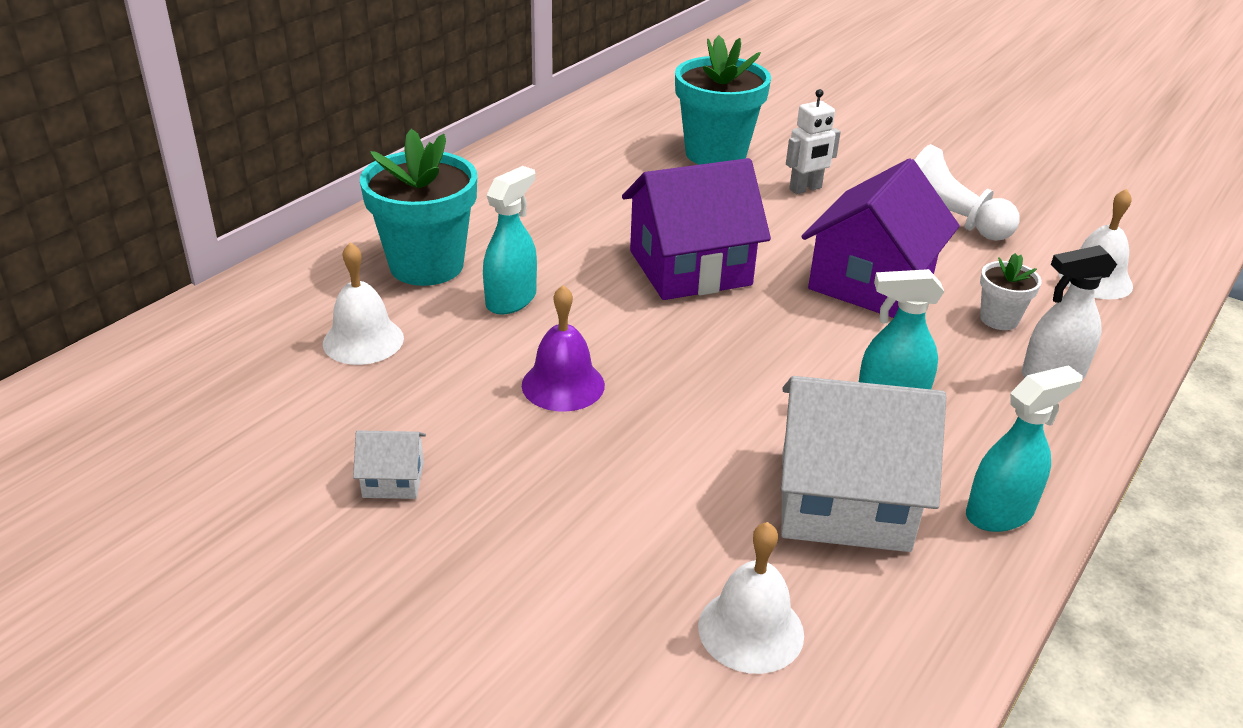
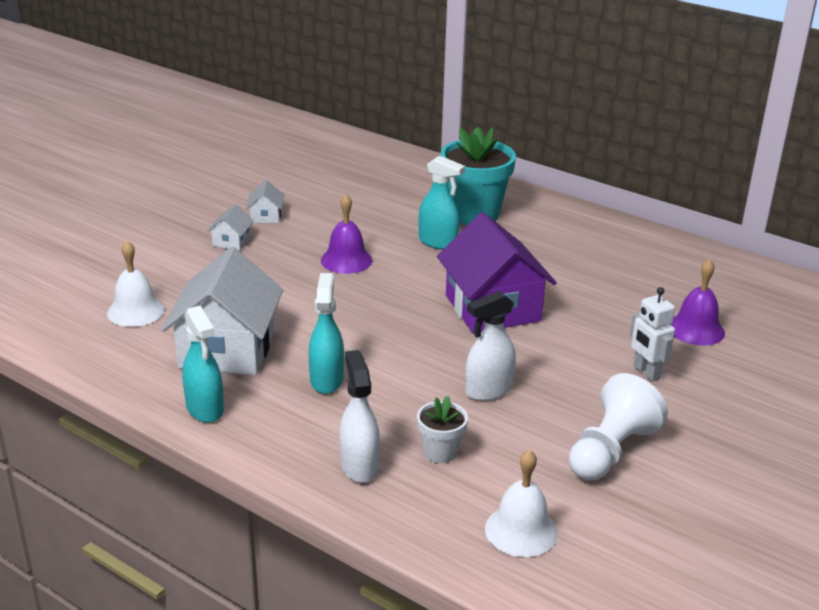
camera: 90 degrees right, 5 degrees down
white bell [323,242,404,365] -> none
turquoise flower pot [675,35,771,165] -> purple bell [670,259,725,345]
purple house [801,158,960,318] -> white spray bottle [465,291,516,401]
none -> white house [207,204,254,250]

